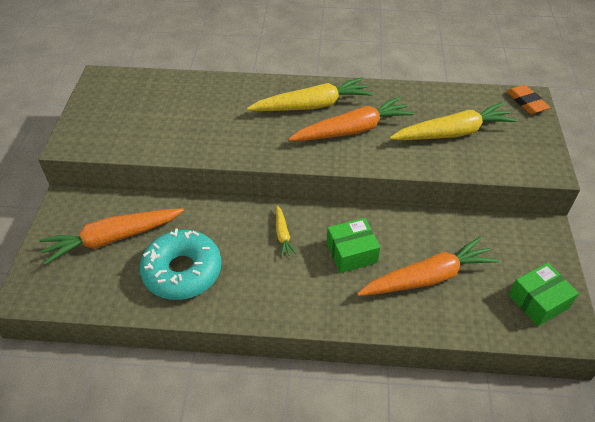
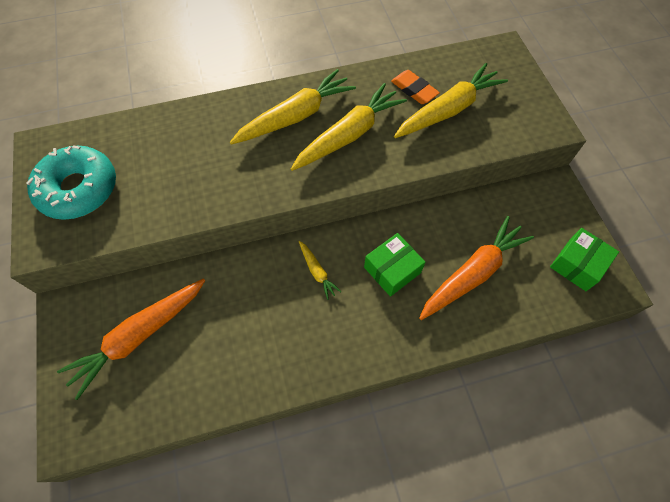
camera: 20 degrees left, 15 degrees up
turquoise donut [140,229,221,300] -> turquoise donut moved to [26,145,116,220]
orange carrot [288,96,414,141] -> yellow carrot [291,83,407,171]
orange eraser [507,85,550,114] -> orange eraser moved to [391,70,440,104]

